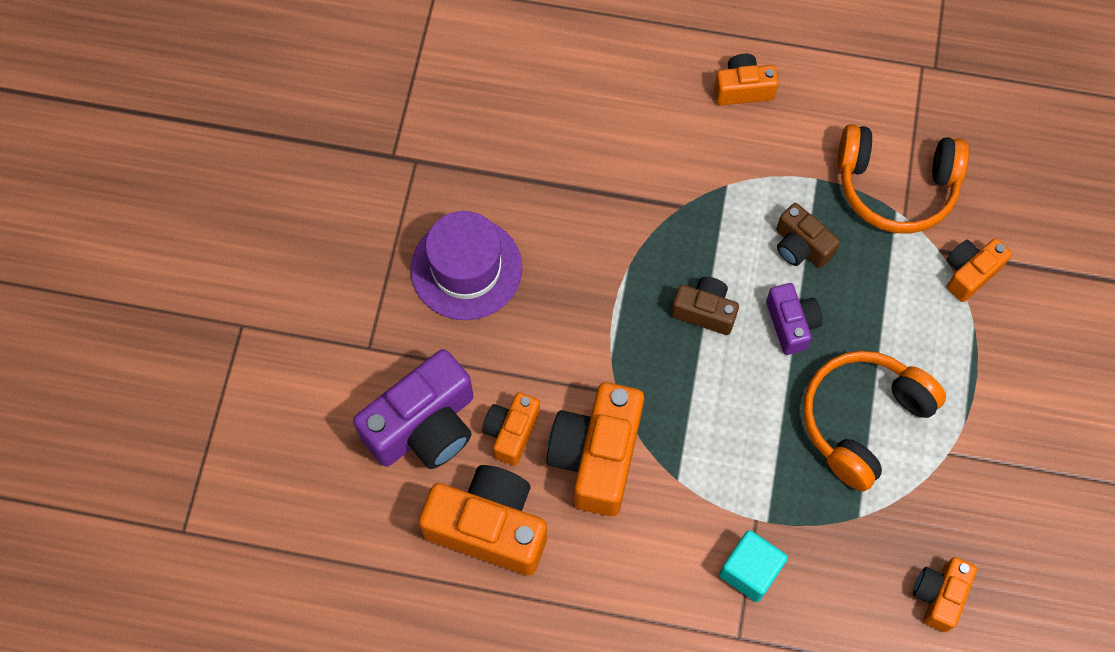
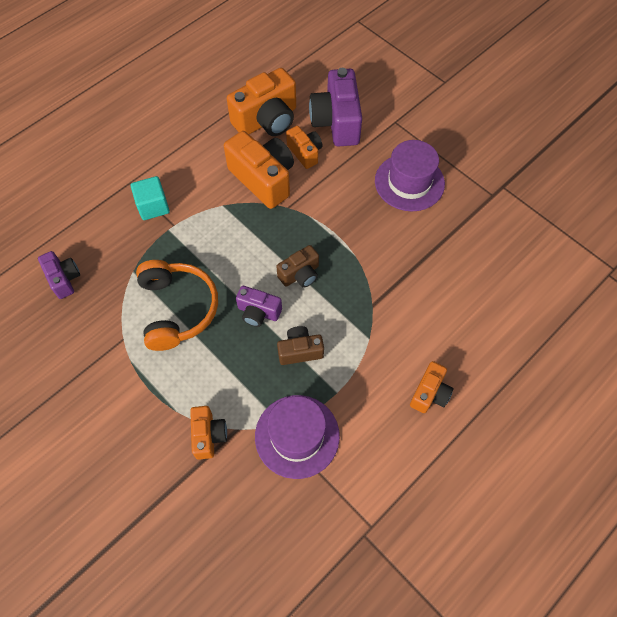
camera: 125 degrees right, 5 degrees down
orange headphones [838,124,969,234] -> purple hat [255,395,340,479]
orange camera [913,557,977,632] -> purple camera [38,251,80,299]

